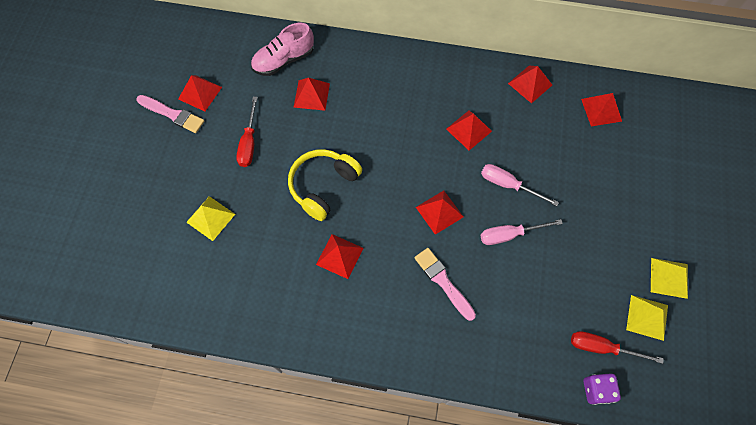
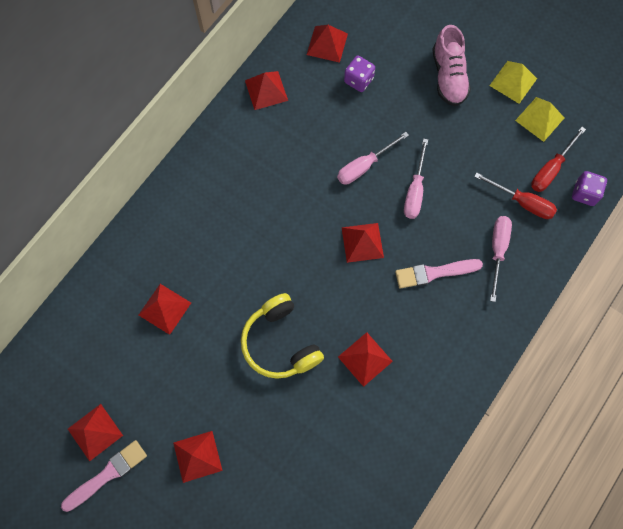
camera: 65 degrees left, 5 degrees up
yellow pyramid [186,196,235,241] -> none
red screwdriver [236,97,258,167] -> red screwdriver moved to [474,172,557,219]
pink shoe [251,23,314,76] -> pink shoe moved to [432,25,471,106]
red pyramid [446,111,492,150] -> red pyramid moved to [173,431,223,483]
none -> purple dice [344,56,375,92]
none -> pink screwdriver [490,216,512,302]

